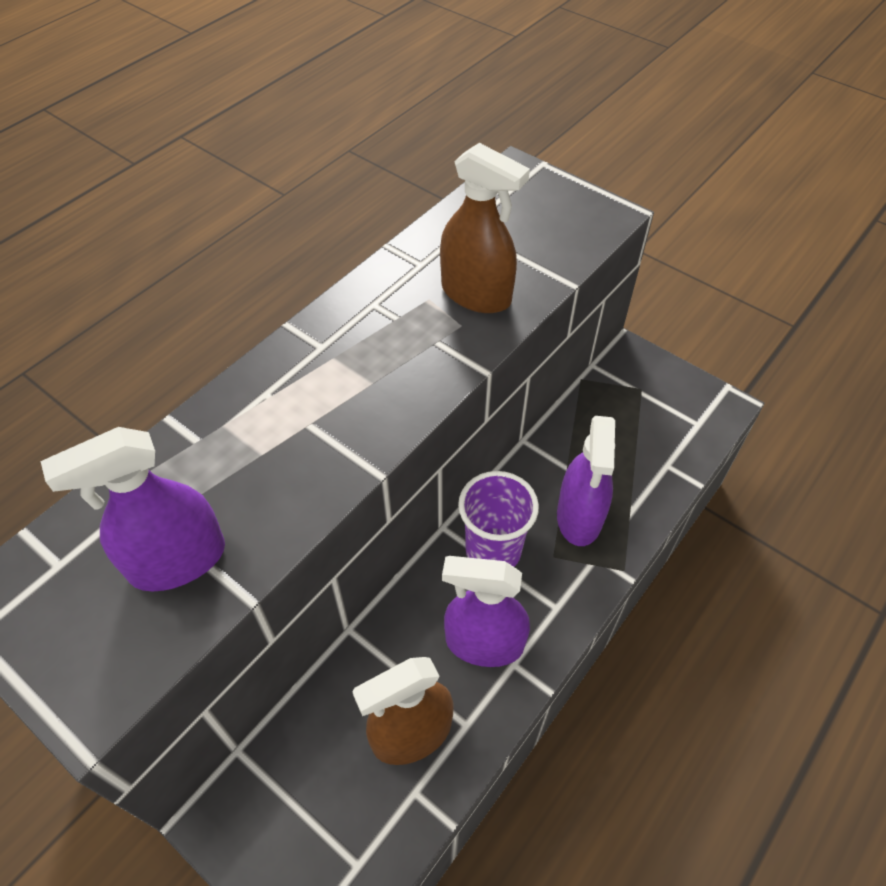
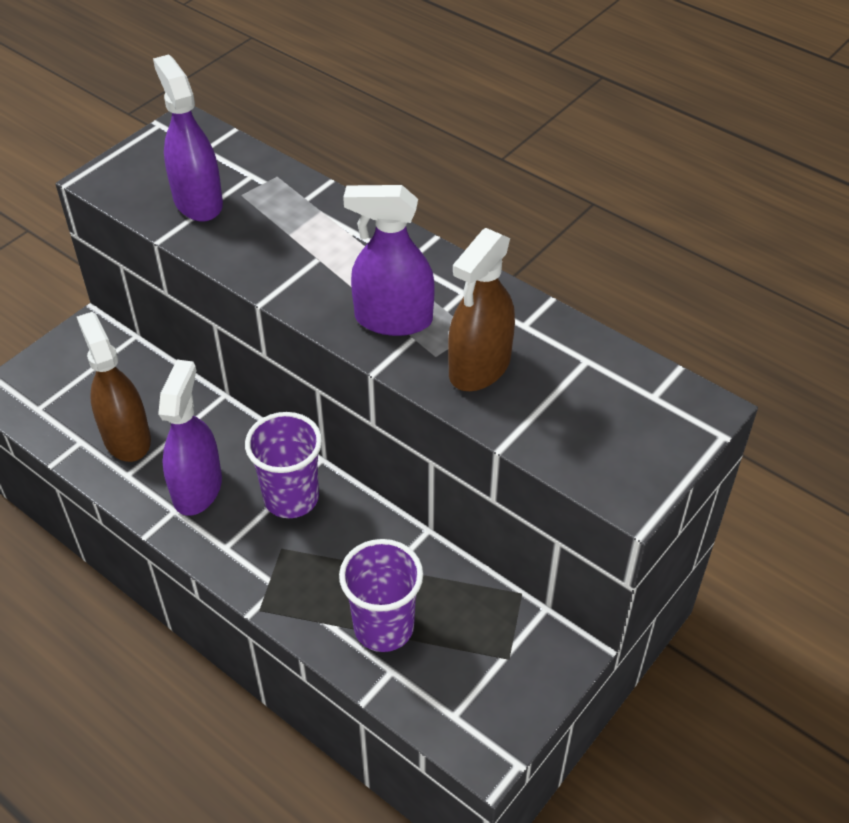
camera: 90 degrees right, 5 degrees down
purple spray bottle [557,416,615,546] -> purple spray bottle moved to [343,185,435,336]
none -> purple cup [339,539,423,652]

